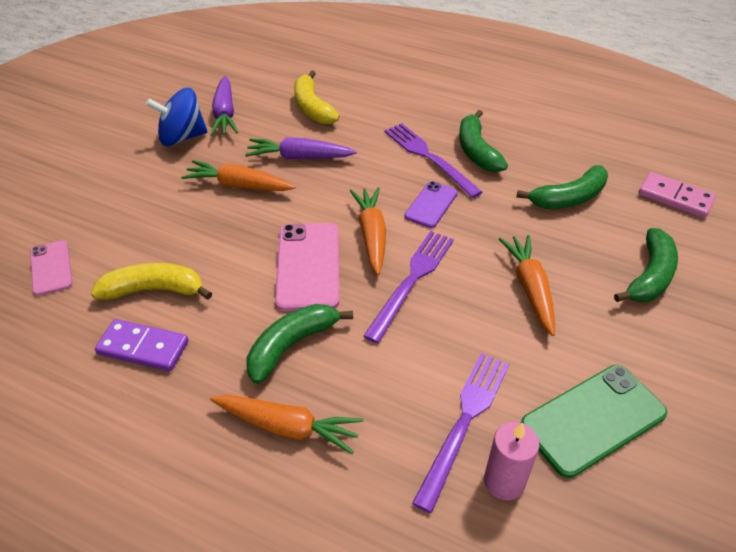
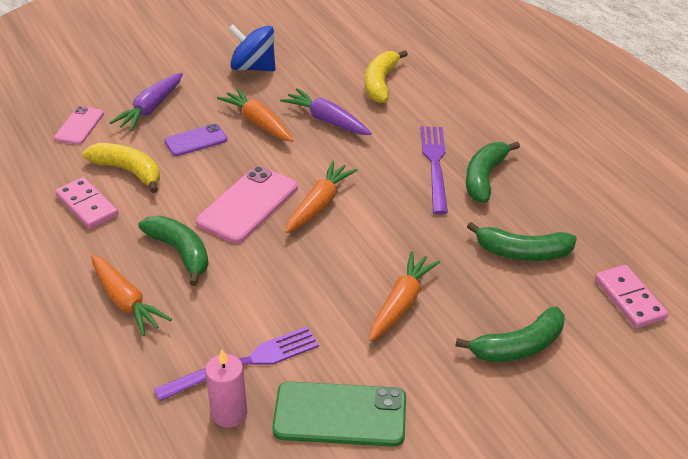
camera: 35 degrees right, 5 degrees down
purple domino [95,319,189,371] -> pink domino [55,177,118,229]
purple carrot [210,76,238,136] -> purple carrot moved to [109,72,183,131]
green banana [246,304,353,384] -> green banana turned 60 degrees clockwise [138,216,209,286]
purple fork [363,231,454,343] -> none
purple phone [404,181,458,228] -> purple phone moved to [165,124,227,156]

